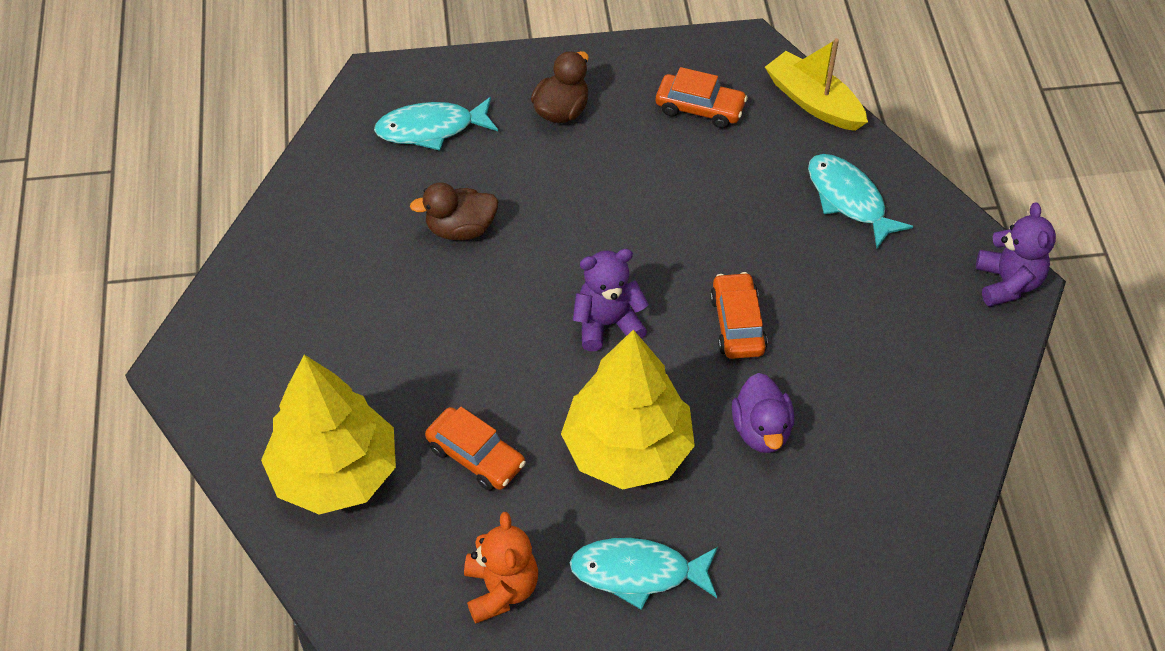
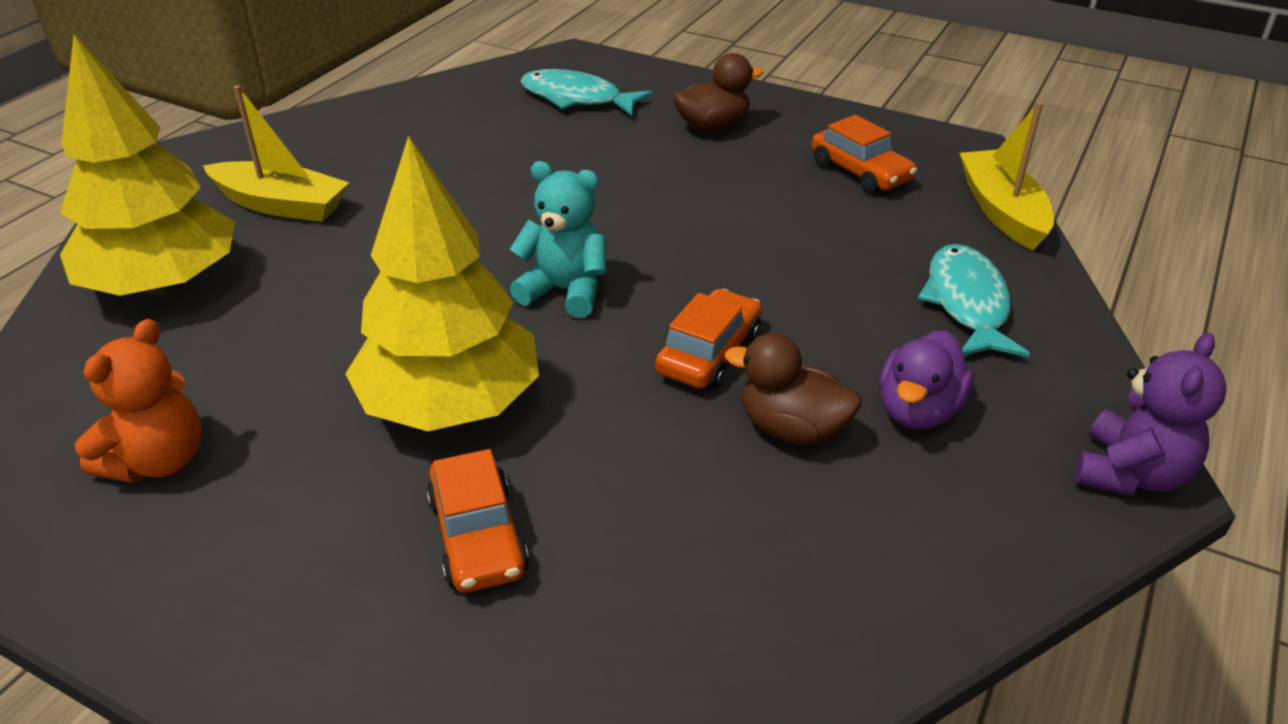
camera: 35 degrees right, 15 degrees down
brown duck [410,182,498,240] -> brown duck moved to [725,333,862,445]
orange car [425,407,526,491] -> orange car moved to [427,449,529,593]
turquoise fish [570,538,718,610] -> none
purple teddy bear [573,249,649,351] -> turquoise teddy bear [509,161,607,318]
purple duck [732,373,794,453] -> purple duck moved to [879,330,974,429]
none -> yellow boat [203,85,349,222]

